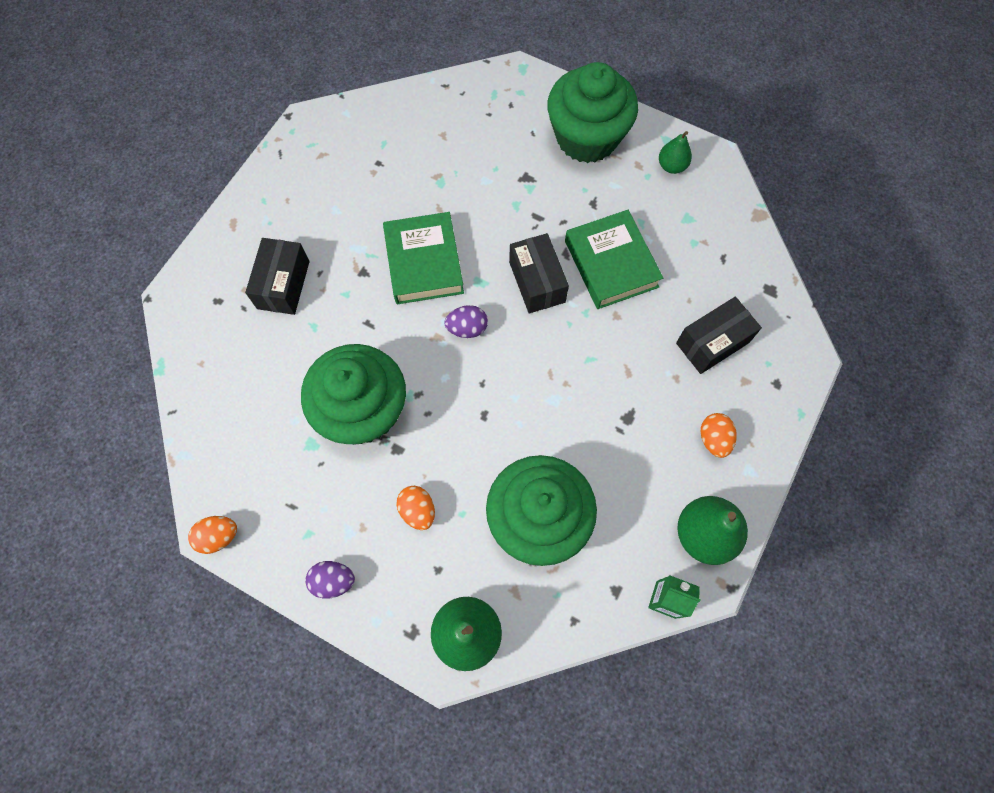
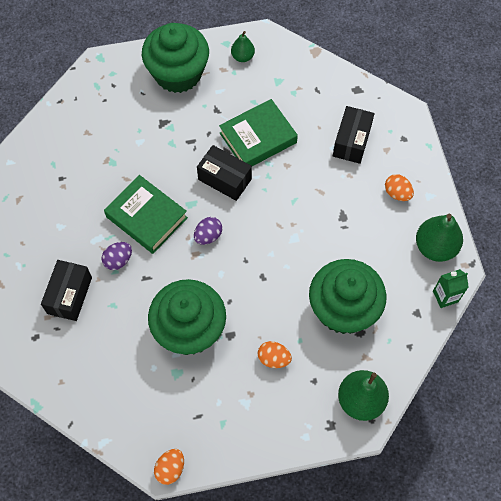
camera: 40 degrees left, 5 degrees down
black box [245,238,310,315] -> black box turned 45 degrees clockwise [41,260,92,321]
purple egg [305,561,355,599] -> purple egg moved to [102,242,132,270]
green book [565,210,663,309] -> green book turned 60 degrees counterclockwise [219,99,298,166]

